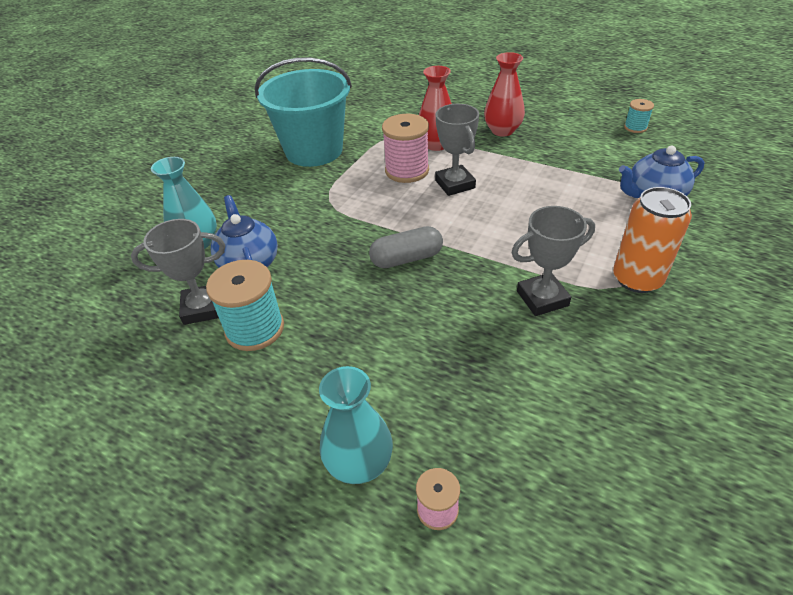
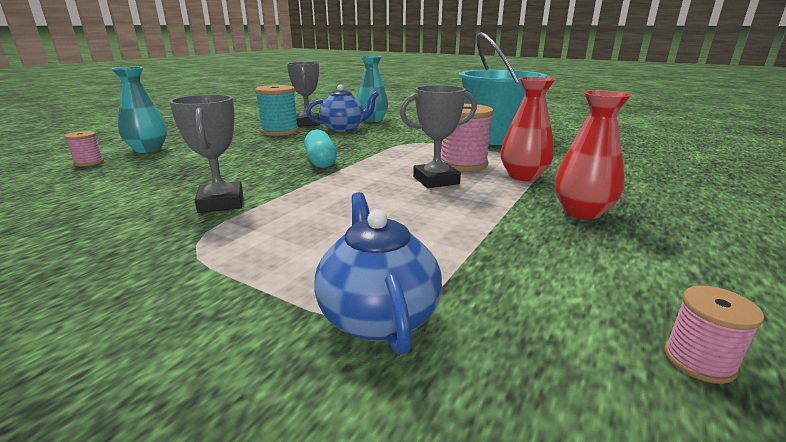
camera: 90 degrees right, 20 degrees down
grey capsule [369,226,443,268] -> turquoise capsule [304,130,337,168]
orange can [613,187,692,293] -> none
turquoise spool [624,99,654,133] -> pink spool [664,285,764,384]

